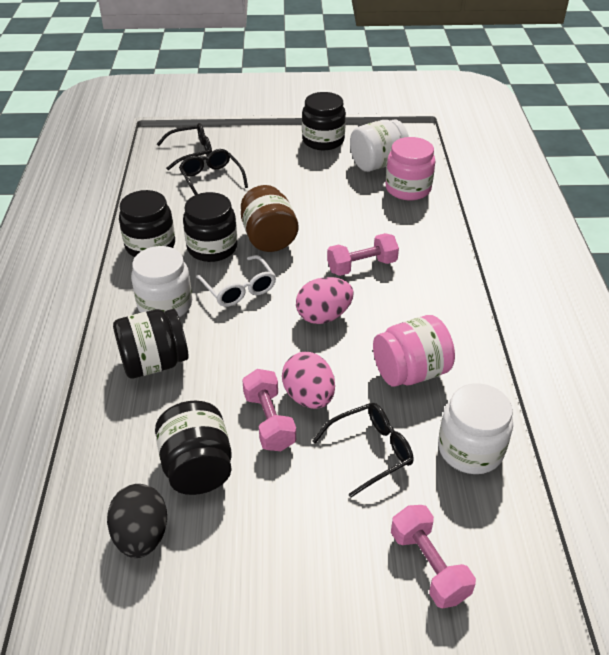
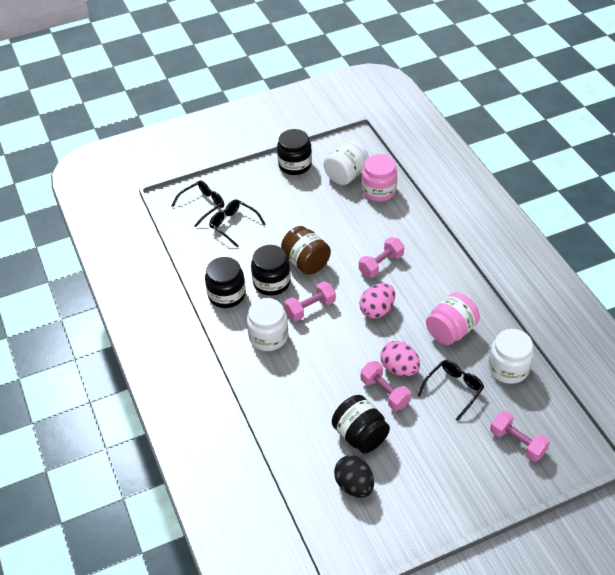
camera: 20 degrees left, 5 degrees up
black jar [113,309,189,378] -> none
white glasses [196,255,276,307] -> pink dumbbell [284,281,336,321]

